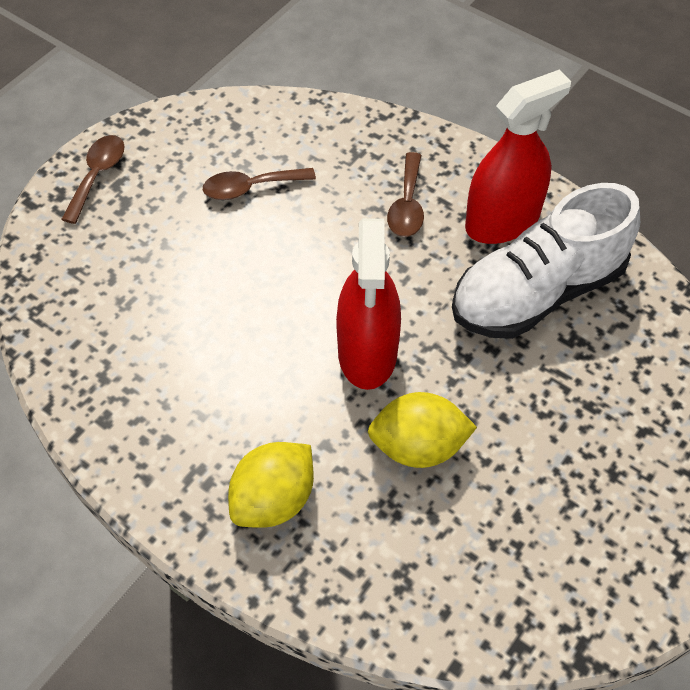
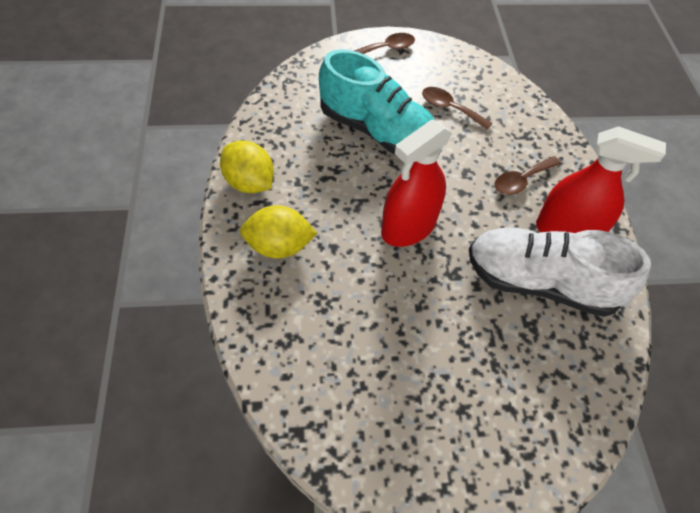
camera: 45 degrees right, 0 degrees up
yellow lemon [368,392,477,468] -> yellow lemon moved to [220,140,274,193]
none -> turquoise shoe [319,49,435,154]

